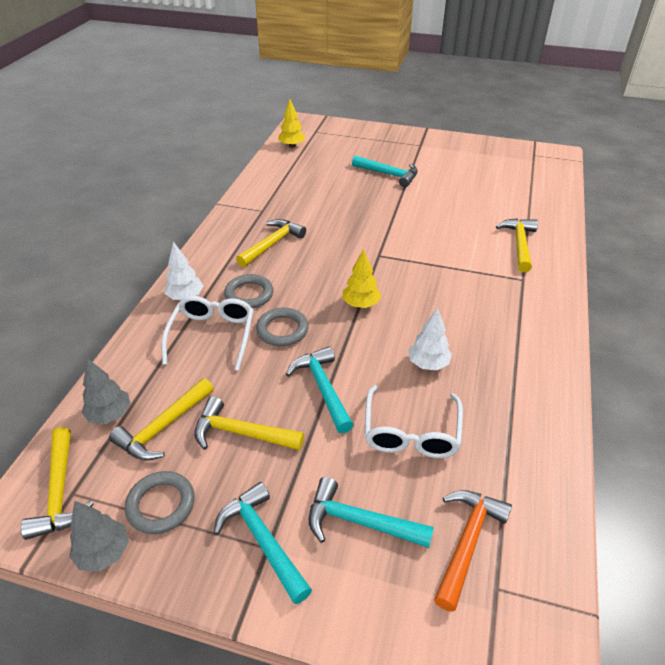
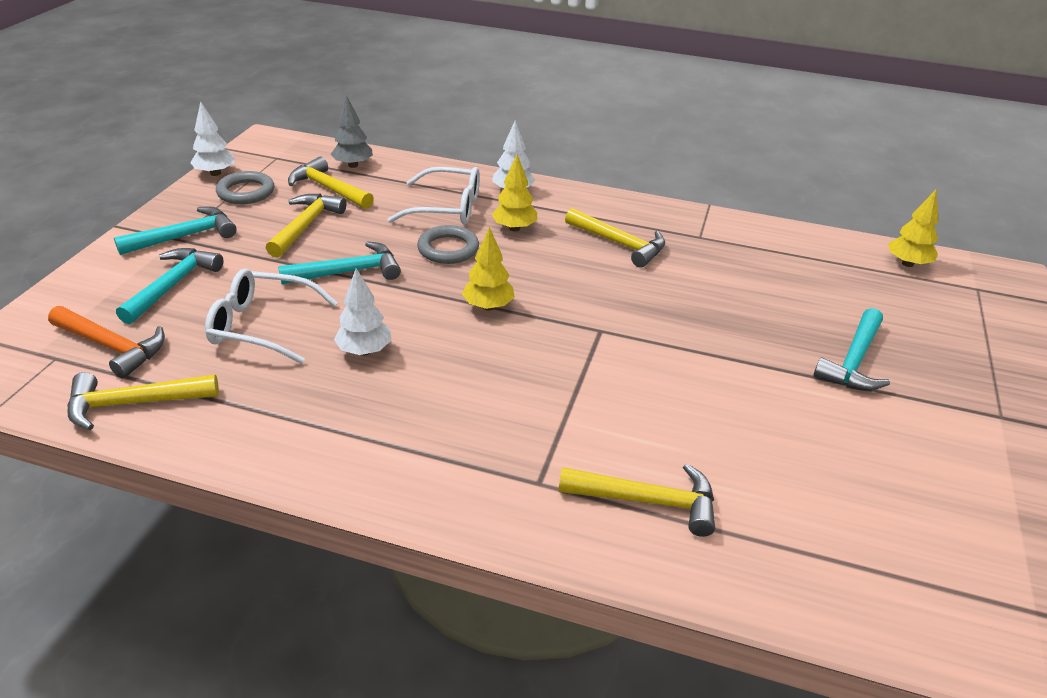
camera: 90 degrees right, 5 degrees down
yellow hammer [21,427,94,540] -> yellow hammer moved to [68,372,219,430]
grey tree [69,501,129,572] -> white tree [190,101,235,176]
grey ring [224,274,273,308] -> yellow tree [492,154,537,231]

